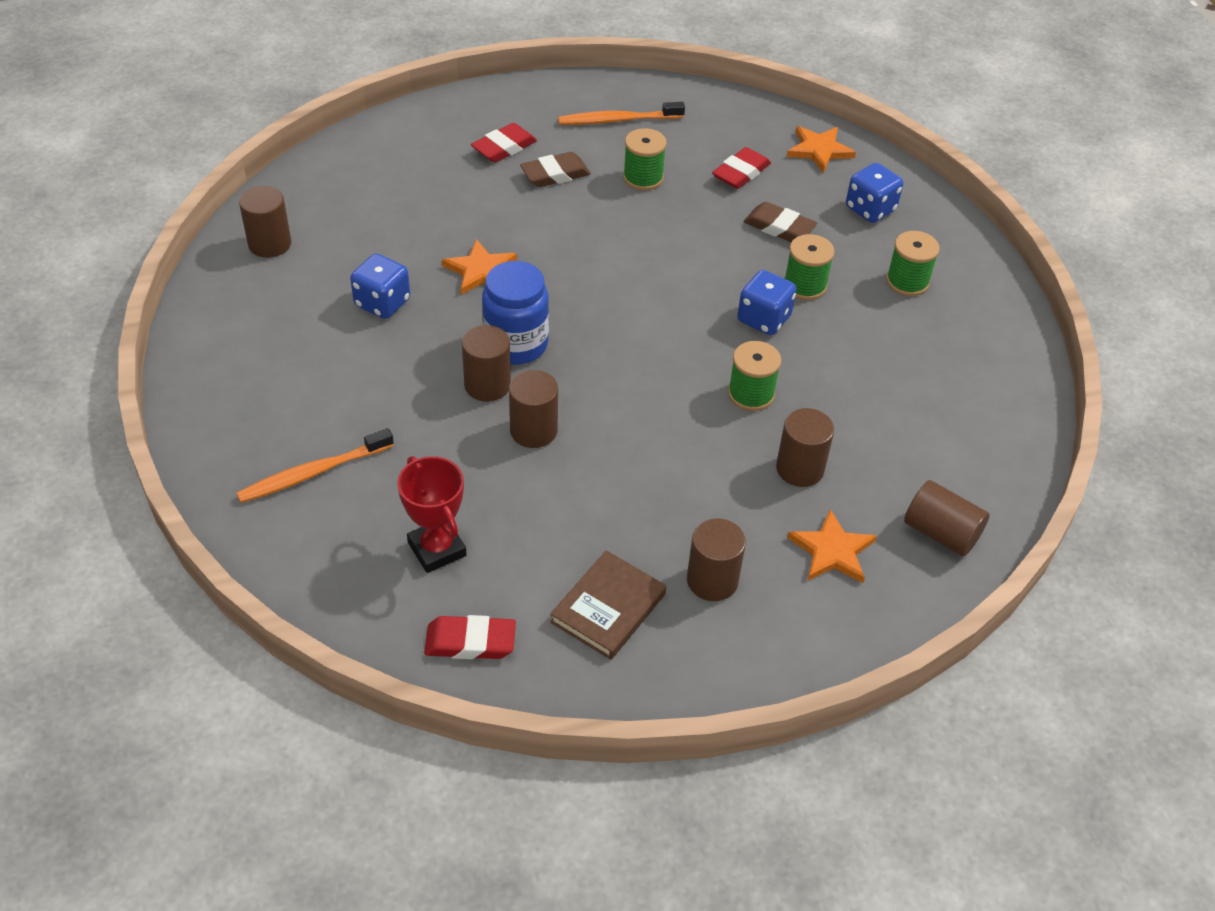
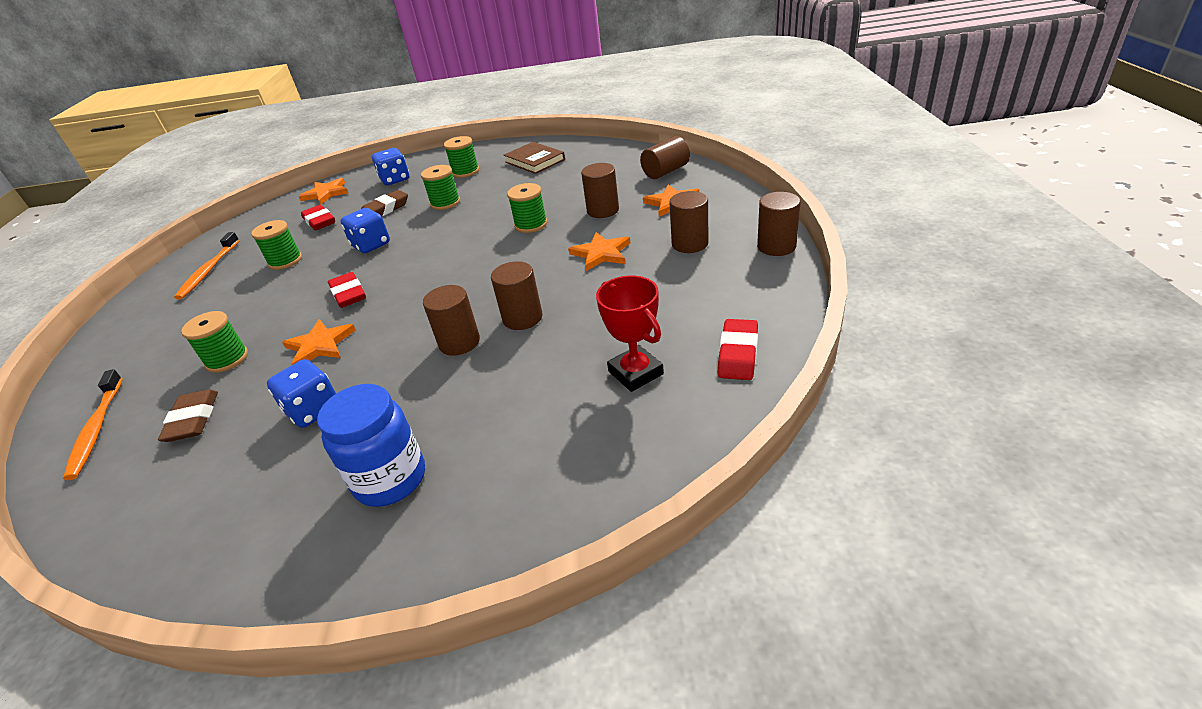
camera: 70 degrees left, 10 degrees down
orange toothbrush [237,428,394,503] -> orange toothbrush moved to [63,369,123,480]
brown cylinder [239,186,291,258] -> brown cylinder moved to [757,192,801,256]
red trophy [397,456,467,573] -> red trophy turned 75 degrees clockwise [596,275,664,392]
red eraser [471,123,537,162] -> red eraser moved to [328,272,366,308]
blue jar [482,261,549,364] -> blue jar moved to [317,384,425,507]
brown eraser [520,152,591,187] -> brown eraser moved to [158,389,218,442]
brown book [550,550,666,660] -> brown book moved to [504,142,565,174]
blue dice [737,270,796,335] -> blue dice moved to [340,208,390,253]
none -> green spool [181,311,248,373]
none -> orange star [568,232,630,271]

